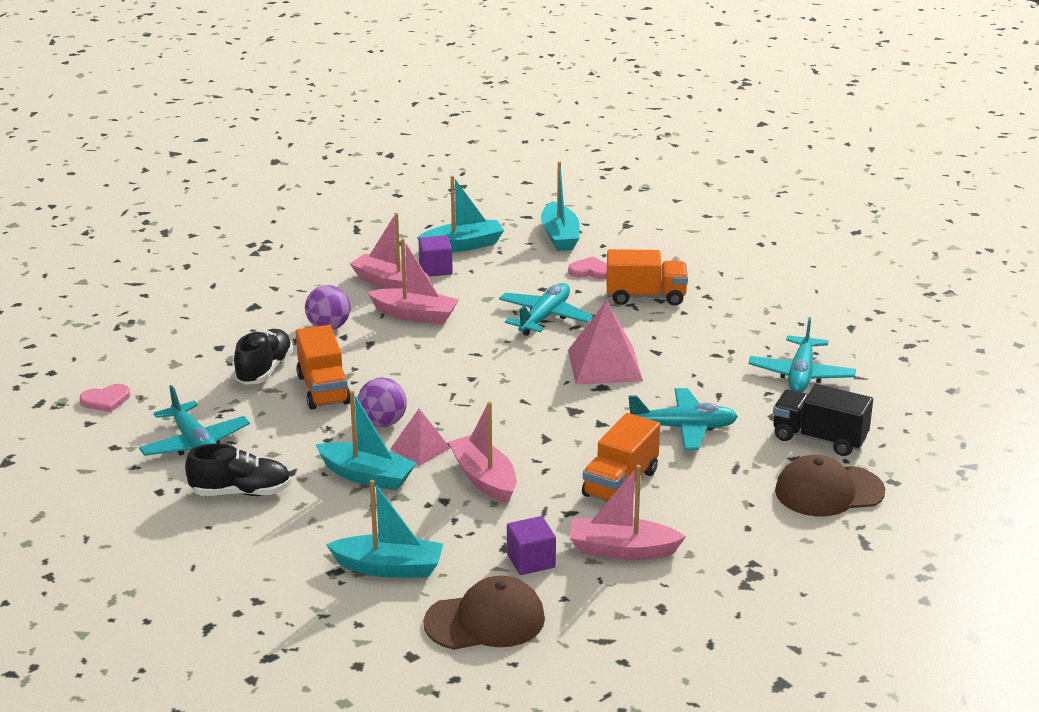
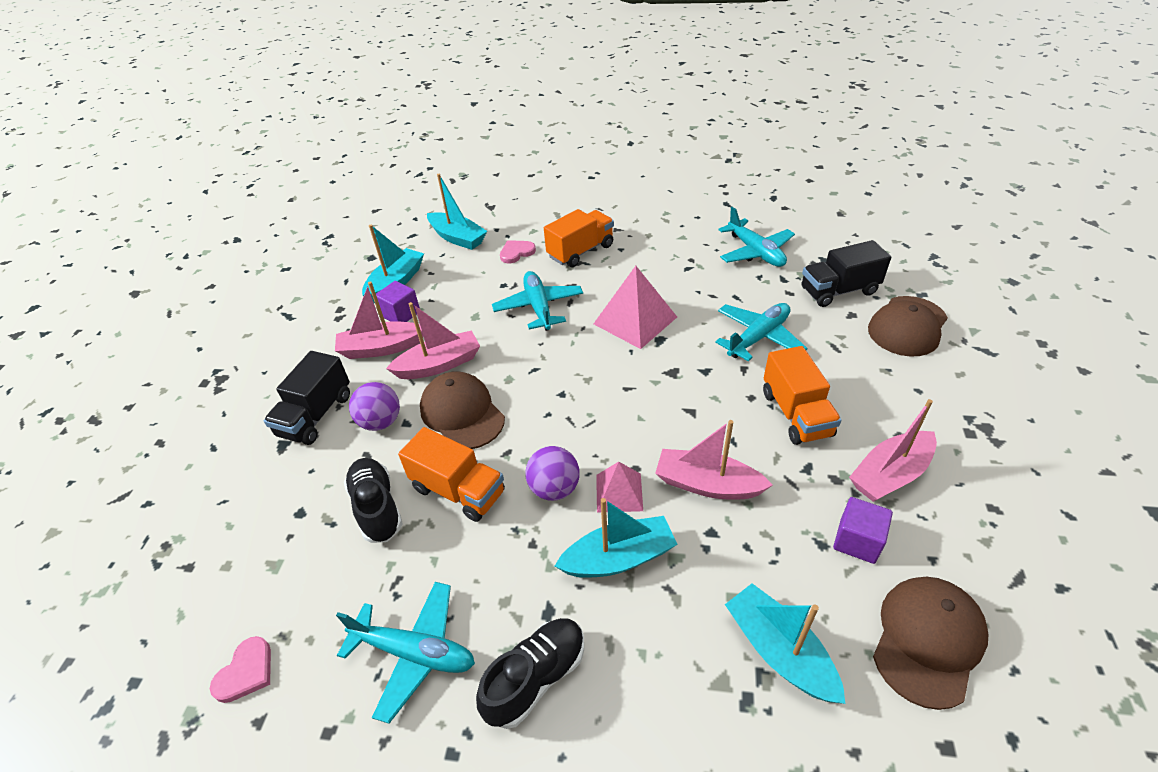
camera: 40 degrees left, 15 degrees up
turquoise boat [326,480,443,577] -> turquoise boat turned 90 degrees counterclockwise [725,583,846,704]
none -> black truck [264,351,350,445]
none -> brown cap [420,371,505,449]

